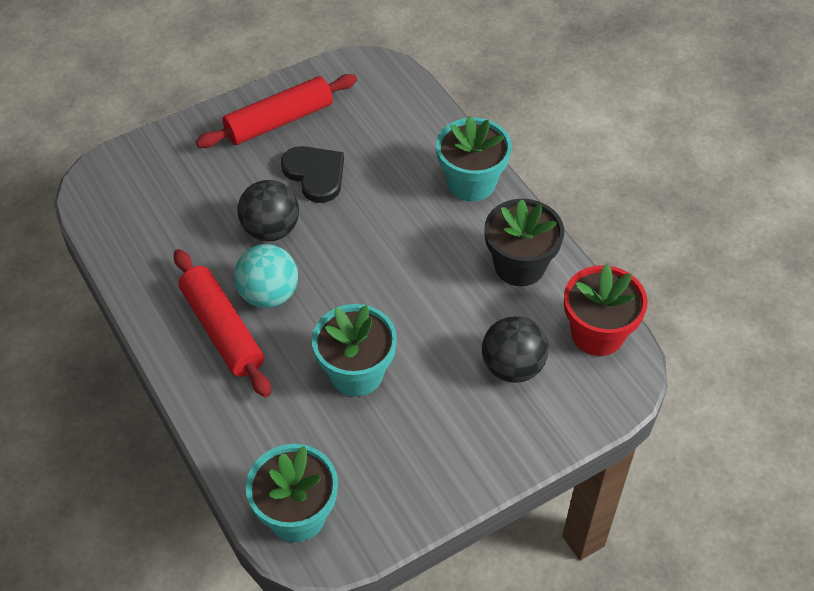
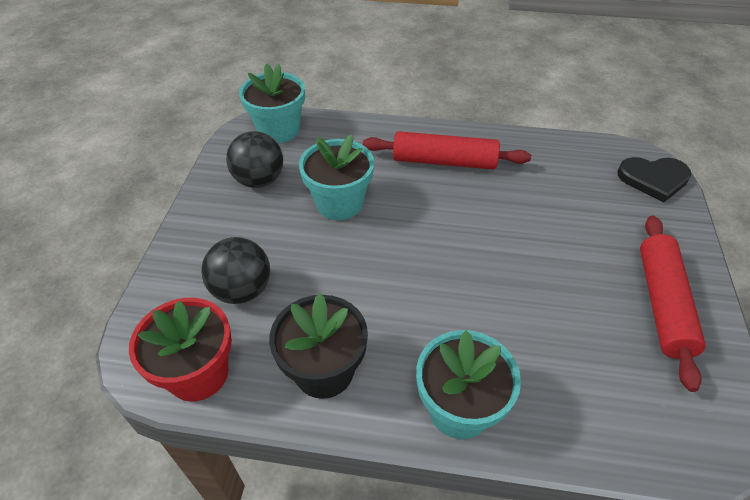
camera: 130 degrees right, 5 degrees down
turquoise ball [234,244,298,308] -> none
black ball [237,180,299,241] -> black ball moved to [226,131,283,188]
black heart [281,146,344,203] -> black heart moved to [617,157,692,202]

